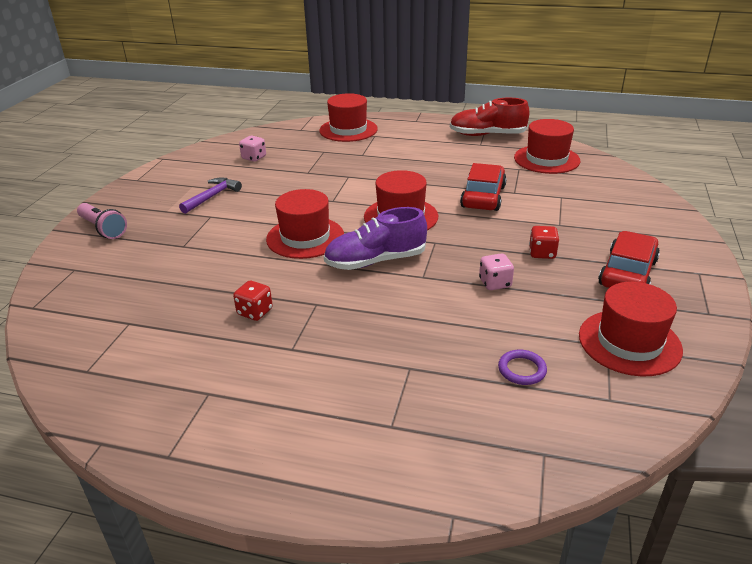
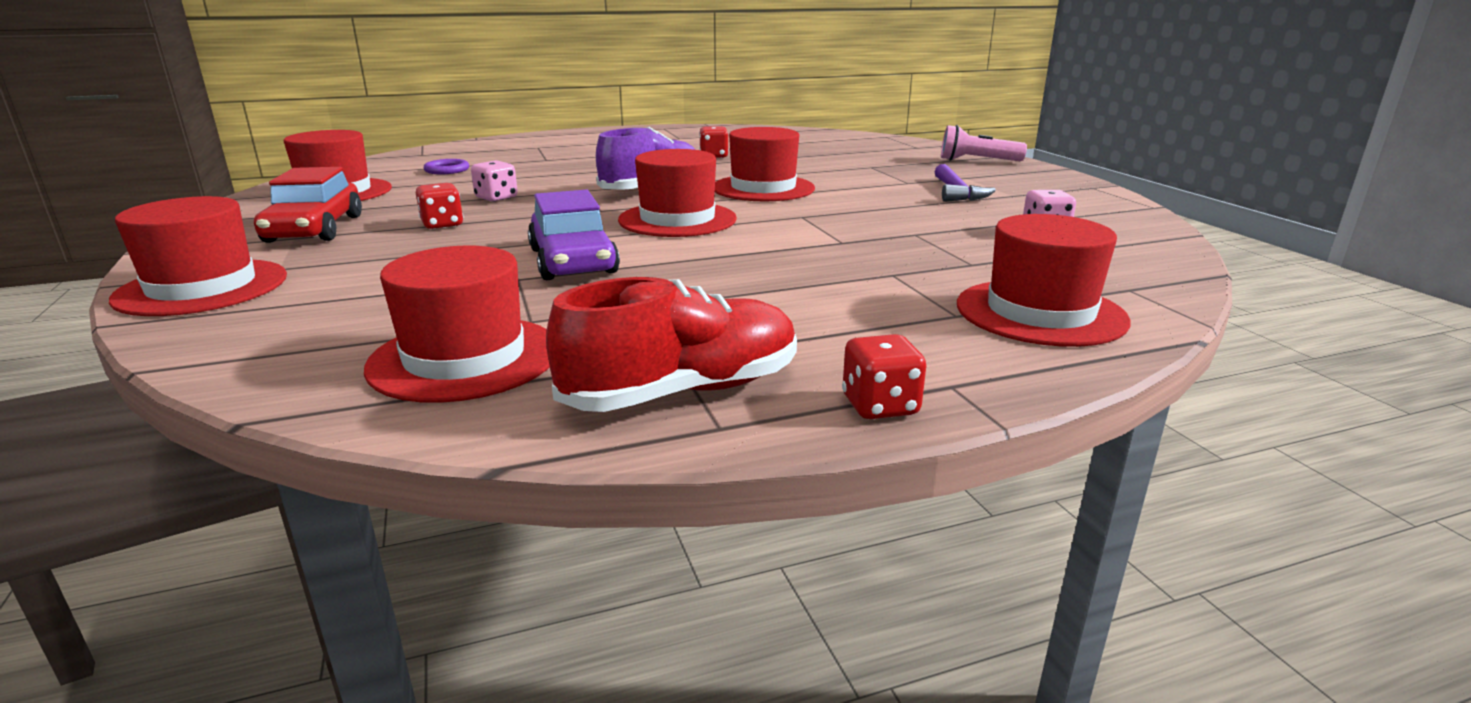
camera: 145 degrees right, 10 degrees down
red car [460,163,507,211] -> purple car [528,190,620,280]
none -> red hat [109,196,287,316]
none -> red dice [842,334,926,419]

